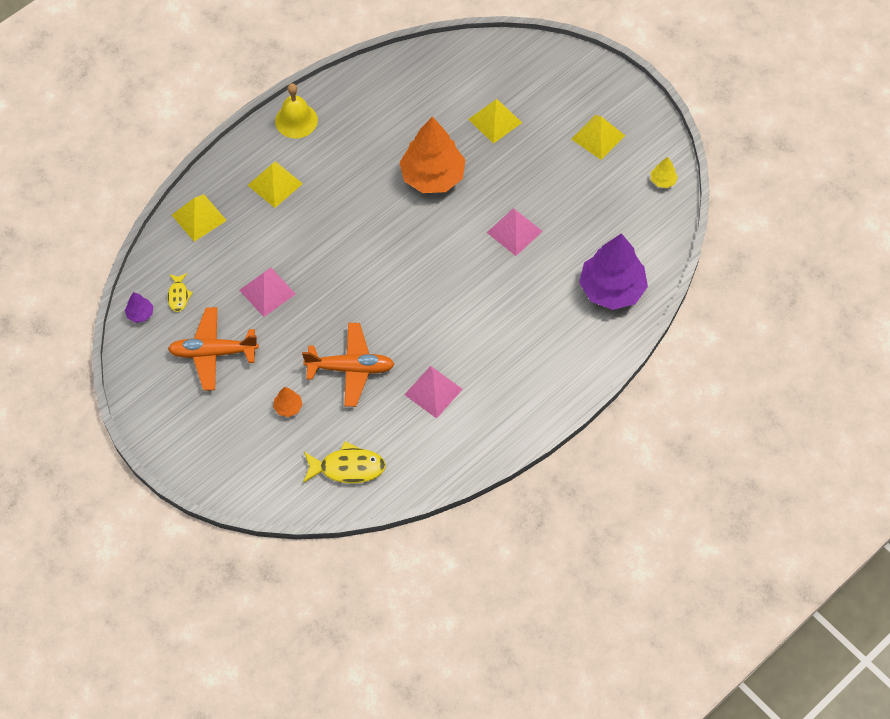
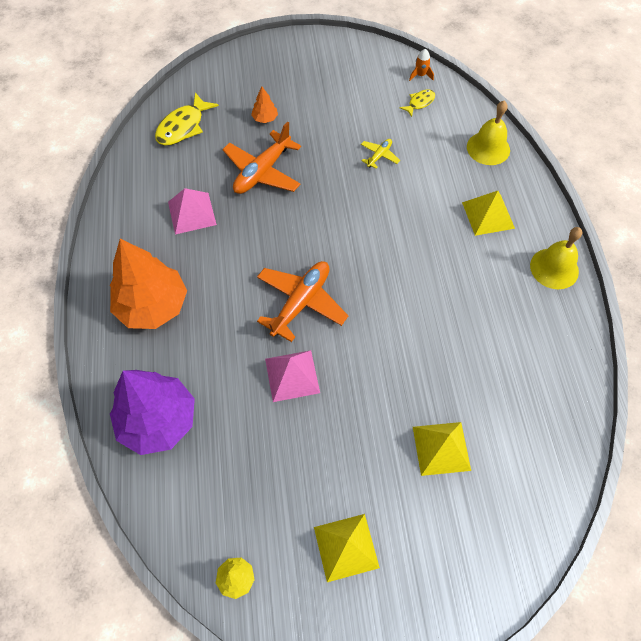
camera: 125 degrees right, 0 degrees up
purple tree [125,292,153,323] -> orange rocket [409,49,434,81]
yellow fish [168,273,193,312] -> yellow fish turned 105 degrees clockwise [400,89,435,117]
orange plane [168,307,259,391] -> orange plane moved to [257,261,348,342]
yellow pyramid [172,194,227,242] -> yellow bell [467,101,510,165]
pink pyramid [239,268,296,317] -> yellow plane [361,139,400,169]
orange tree [399,117,465,193] -> orange tree moved to [110,239,187,329]

